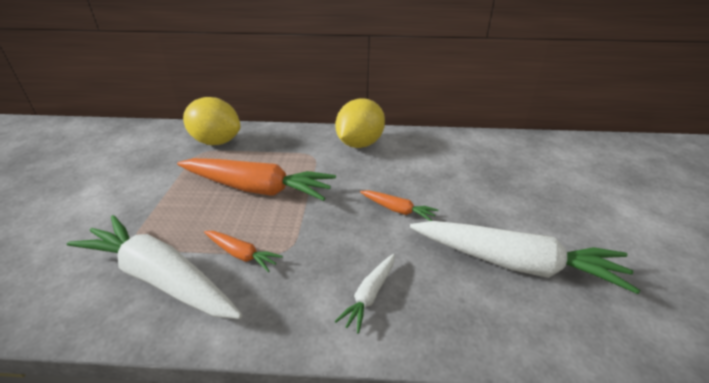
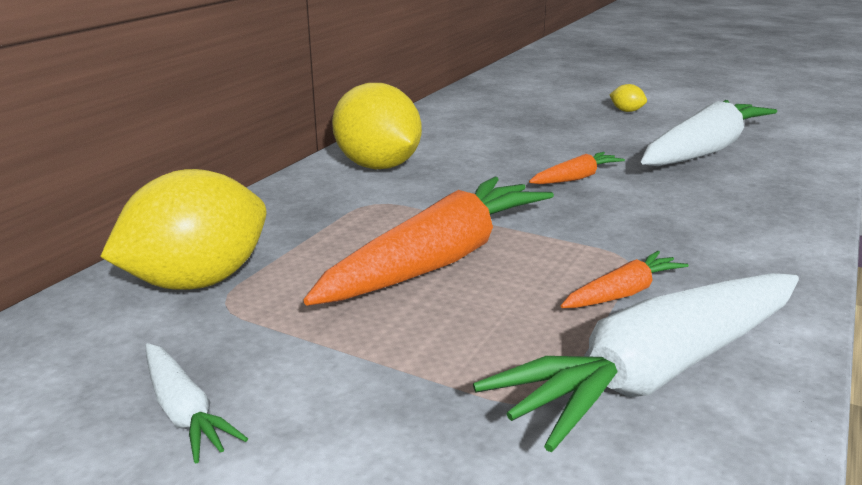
camera: 65 degrees left, 10 degrees down
white carrot [334,254,395,334] -> white carrot moved to [146,343,248,463]
none -> yellow lemon [610,84,647,112]

